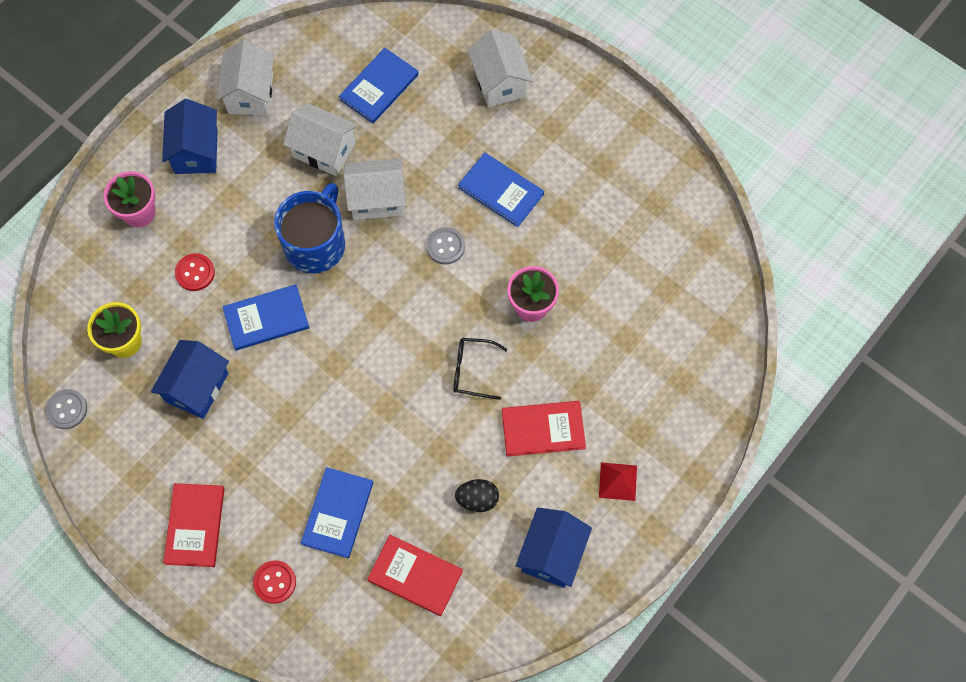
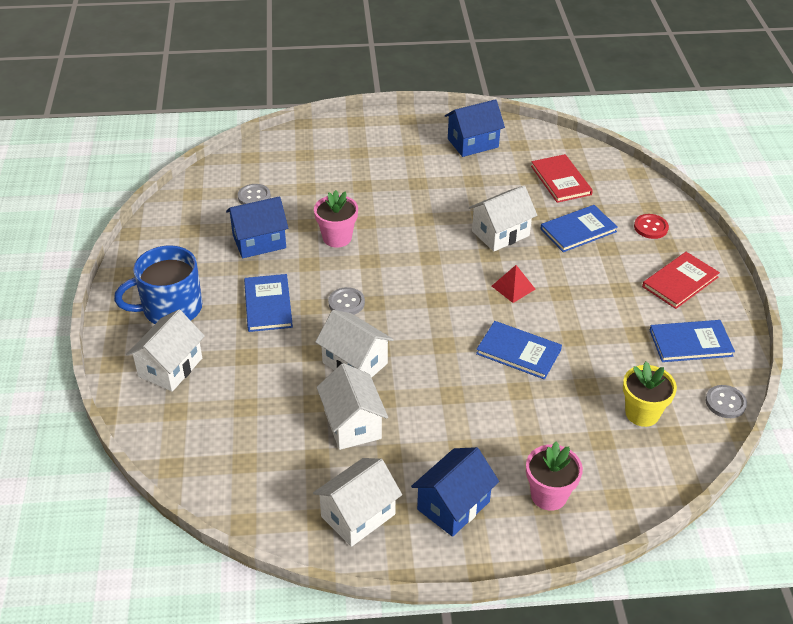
camera: 135 degrees left, 25 degrees down
blue house [151,340,229,419] -> blue house moved to [226,196,288,258]
red button [175,253,215,291] -> none
blue mug [274,183,345,274] -> blue mug moved to [114,246,202,324]
blue book [339,48,419,123] -> blue book moved to [650,320,735,362]
black glasses [453,338,507,400] -> none
black egg [455,479,499,512] -> none
red book [502,401,586,457] -> none
red pyramid [599,462,637,501] -> red pyramid moved to [492,265,535,303]
none -> grey button [238,184,271,205]
none -> white house [469,186,537,251]

